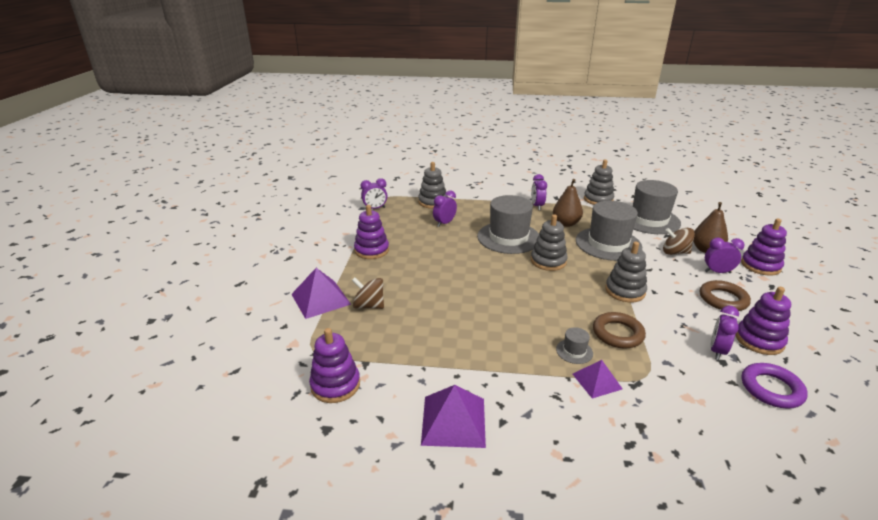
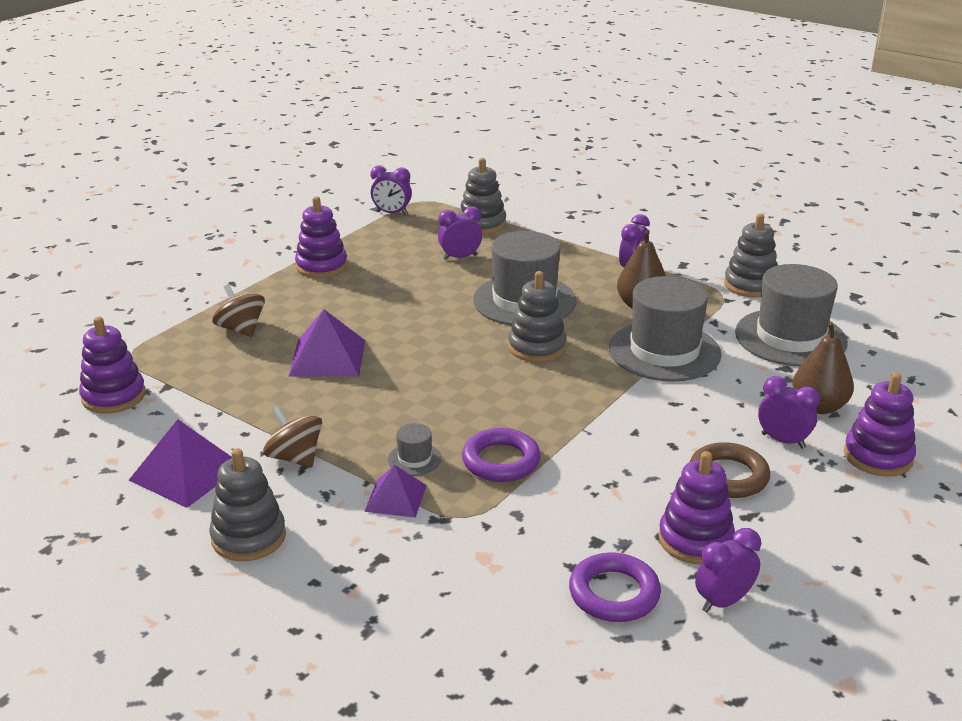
camera: 30 degrees right, 0 degrees up
purple pyramid [291,268,351,319] -> purple pyramid moved to [288,309,365,377]
brown ring [593,312,646,348] -> purple ring [462,428,541,482]
grey stacking toy [605,241,647,302] -> grey stacking toy moved to [209,448,286,561]
brown spinning top [663,228,695,255] -> brown spinning top moved to [263,406,322,468]
purple clock [710,306,739,360] -> purple clock moved to [695,528,761,613]

